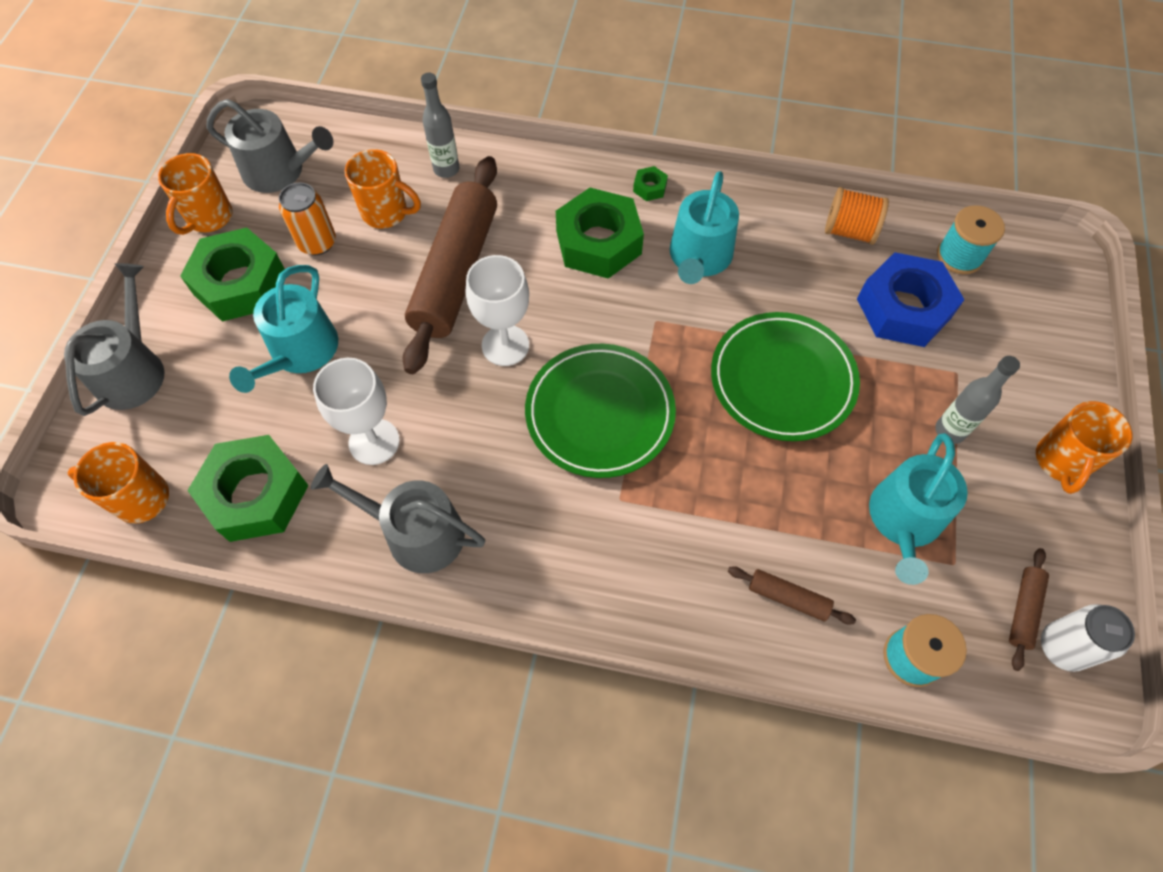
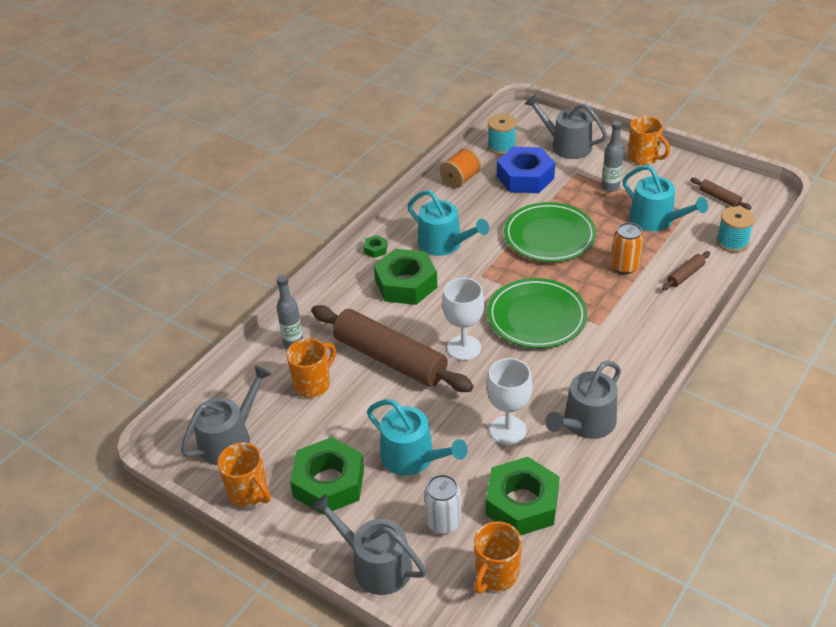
camera: 65 degrees left, 20 degrees down
orange can [279,182,336,255] -> orange can moved to [611,222,643,274]
white can [1041,604,1135,672] -> white can moved to [424,474,461,534]
none -> grey watering can [525,95,607,159]

